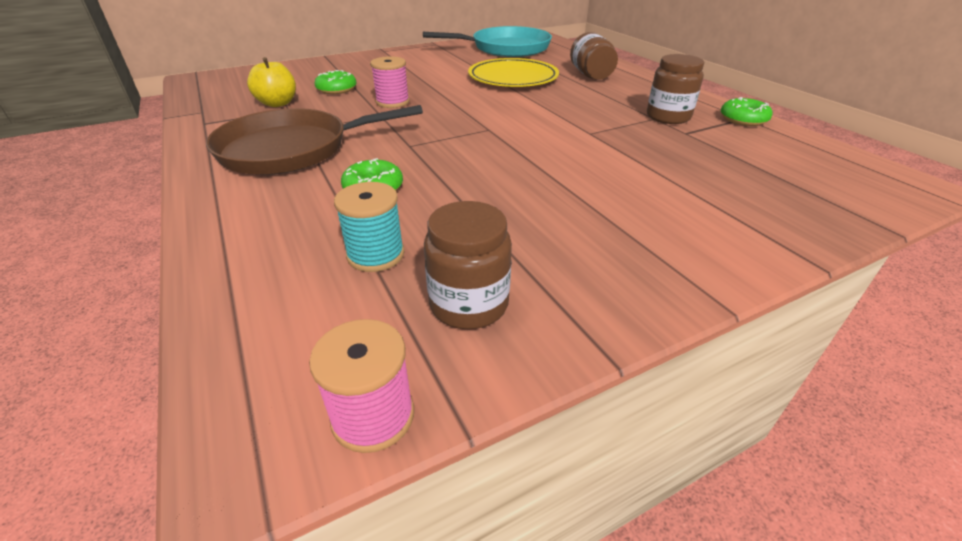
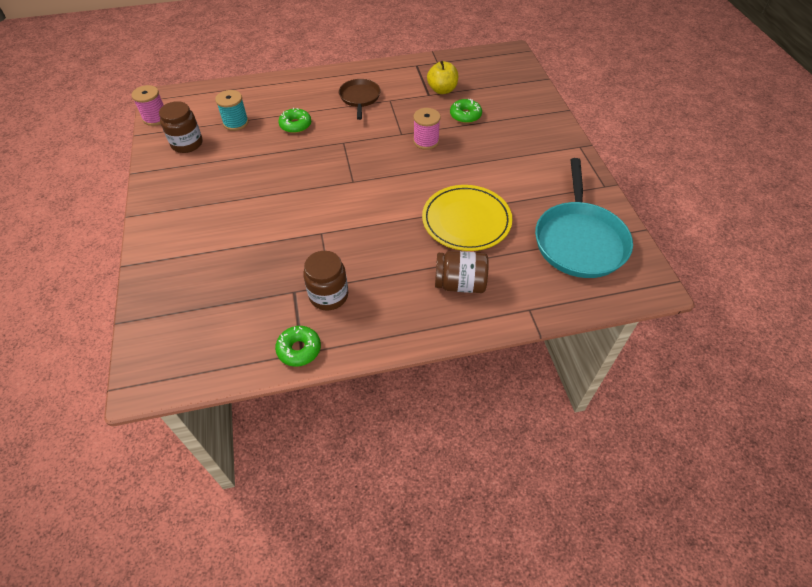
camera: 105 degrees right, 15 degrees up
brown pan [206,105,423,175] -> brown pan [339,79,381,120], size x0.56

